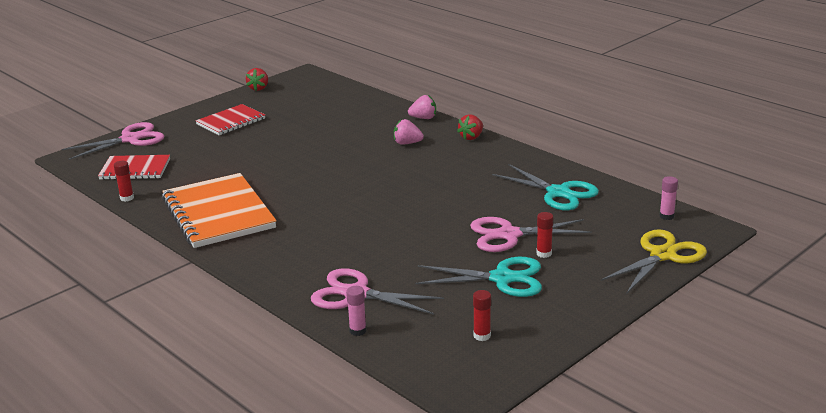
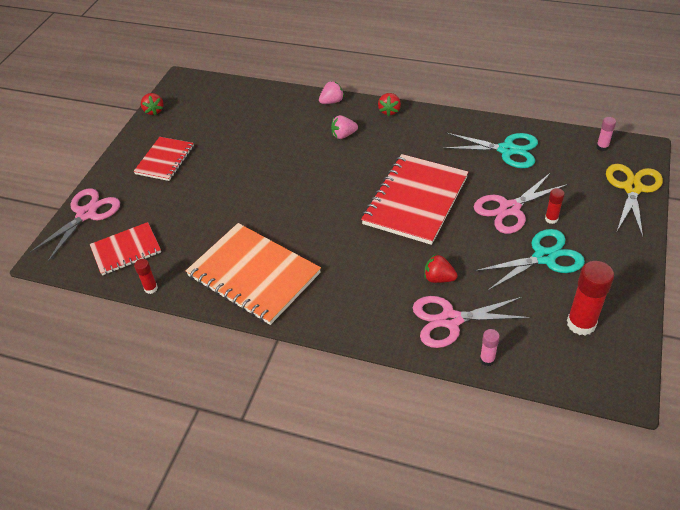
camera: 25 degrees left, 20 degrees up
red glue stick [473,290,491,341] -> red glue stick [567,261,614,336], size x1.94
none -> red notebook [361,154,468,245]
none -> red strawberry [424,255,458,283]

